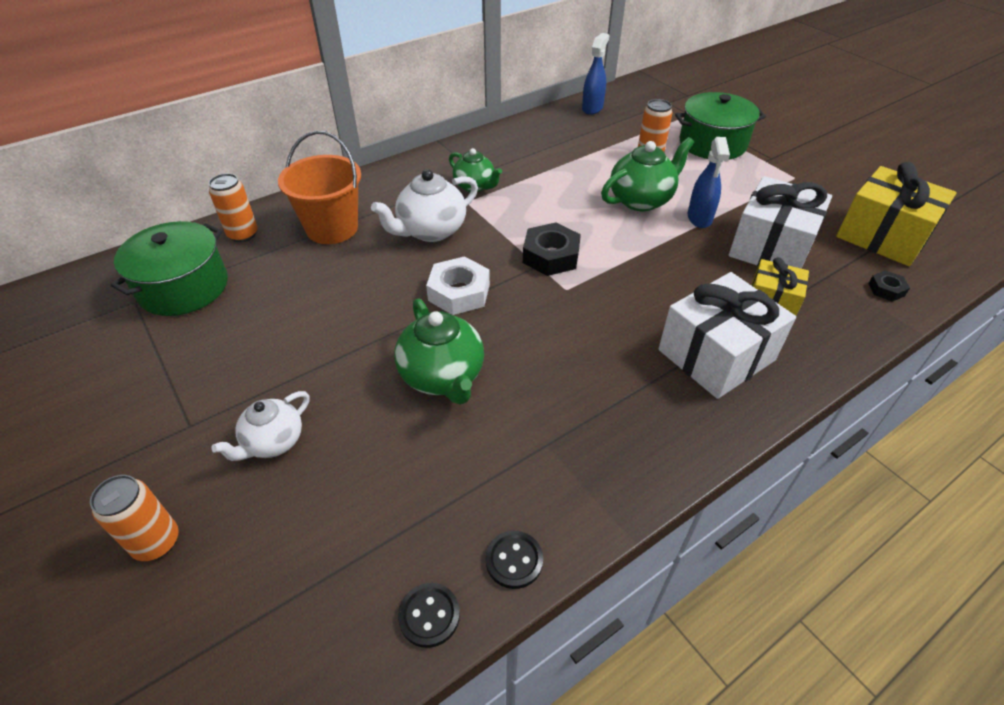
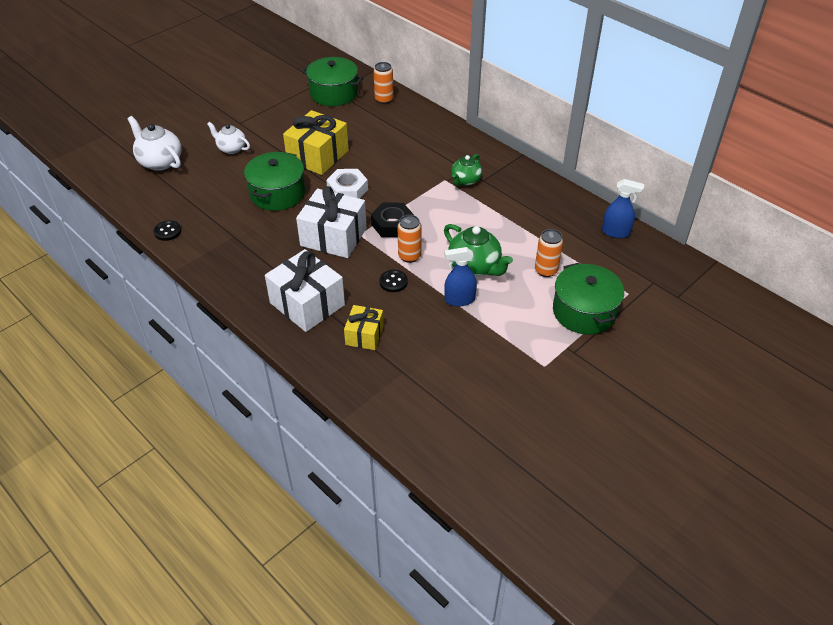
camera: 80 degrees right, 0 degrees up
orange can [90,475,179,561] -> orange can moved to [398,215,422,263]
orange bucket [278,131,361,244] -> none
white teapot [371,169,478,242] -> white teapot moved to [127,116,182,171]
green teapot [394,298,484,405] -> green pot [244,152,305,211]
black button [398,583,460,648] -> black button moved to [379,270,408,292]
white gift [729,176,832,269] -> white gift moved to [296,186,367,258]
yellow gift [836,162,957,266] -> yellow gift moved to [283,110,349,175]
black nut [868,270,910,302] -> none

